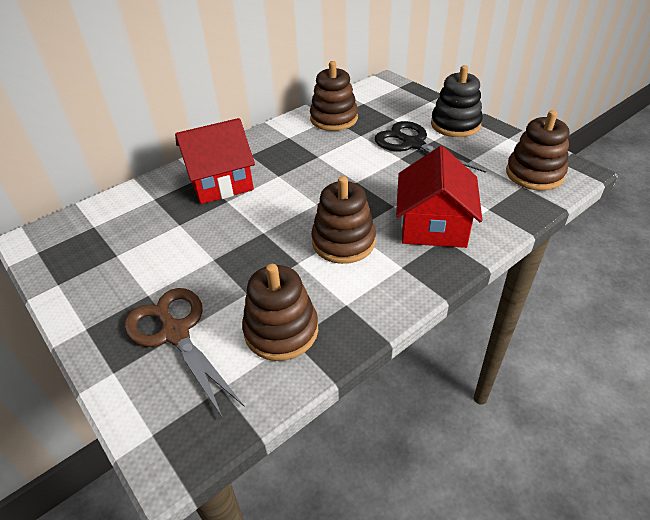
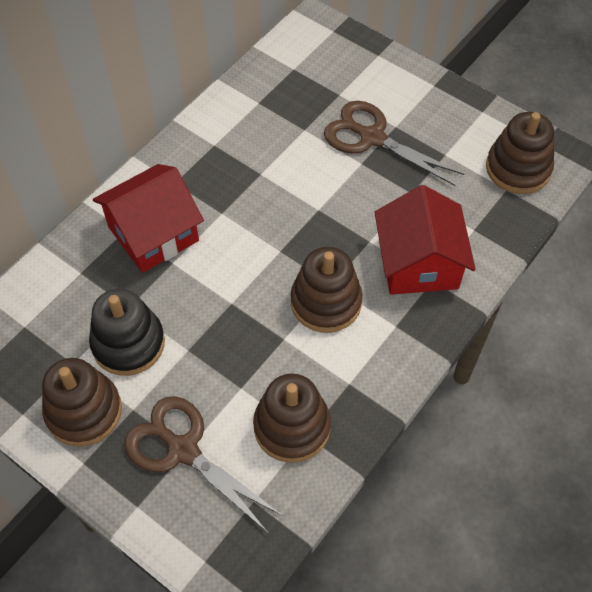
camera: 15 degrees left, 15 degrees up
brown stacking toy [310,61,358,131] -> brown stacking toy moved to [42,358,122,447]
black scissors [375,121,486,173] -> brown scissors [324,101,464,186]
black stacking toy [431,65,483,137] -> black stacking toy moved to [89,289,165,376]

